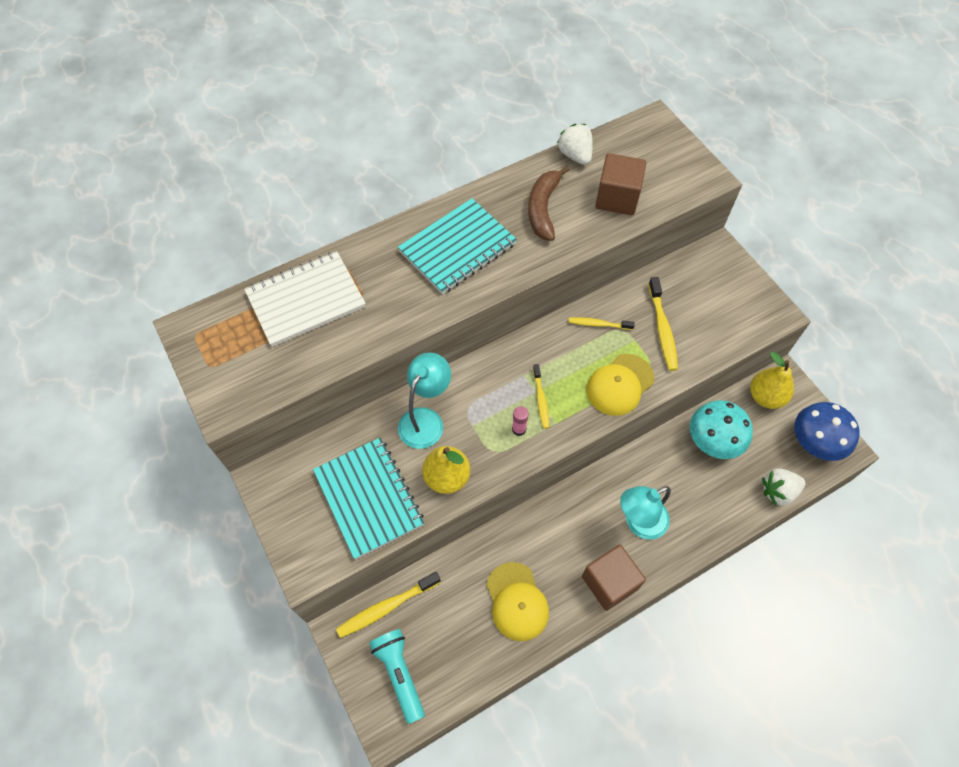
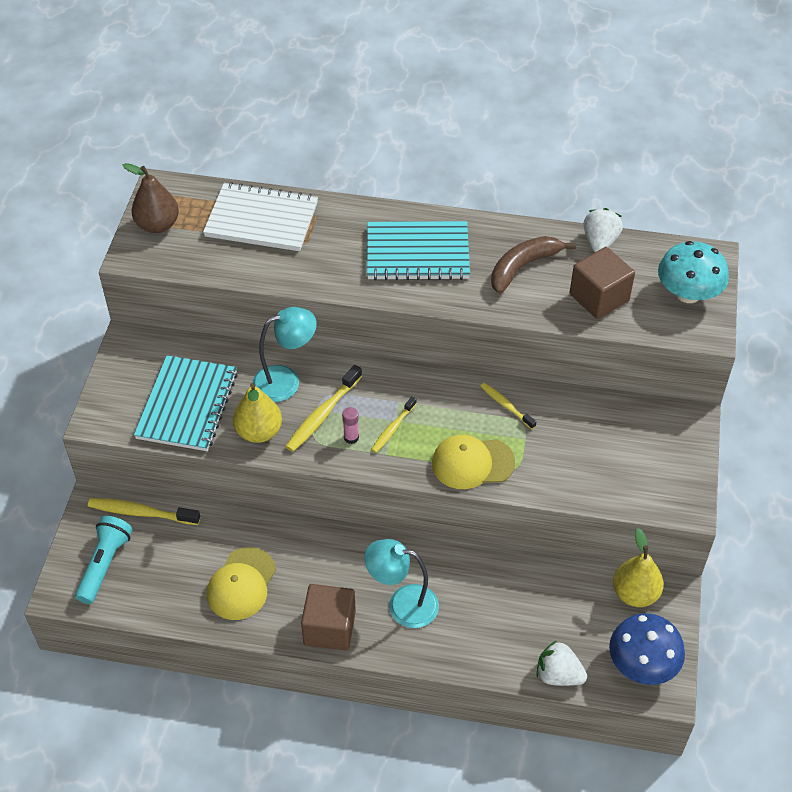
camera: 40 degrees right, 10 degrees down
yellow toothbrush [648,277,678,371] -> yellow toothbrush moved to [285,365,362,452]
turquoise mushroom [690,400,753,459] -> turquoise mushroom moved to [658,241,729,303]
none -> brown pear [123,163,179,233]

